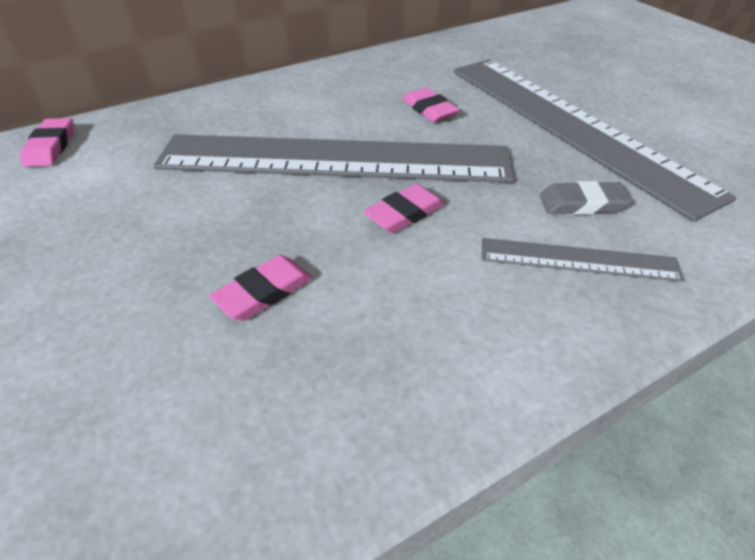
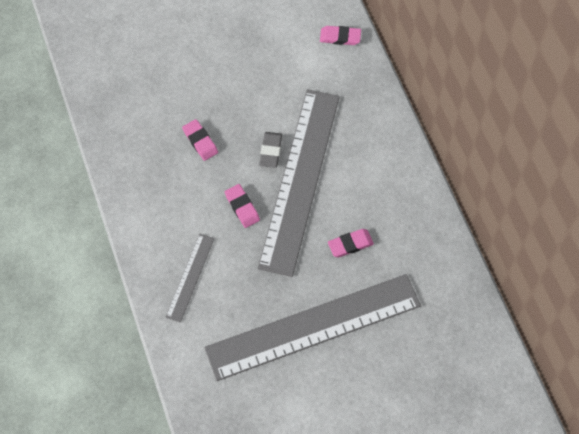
camera: 100 degrees right, 20 degrees up
grey eraser [540,181,632,215] -> grey eraser moved to [259,132,282,168]

